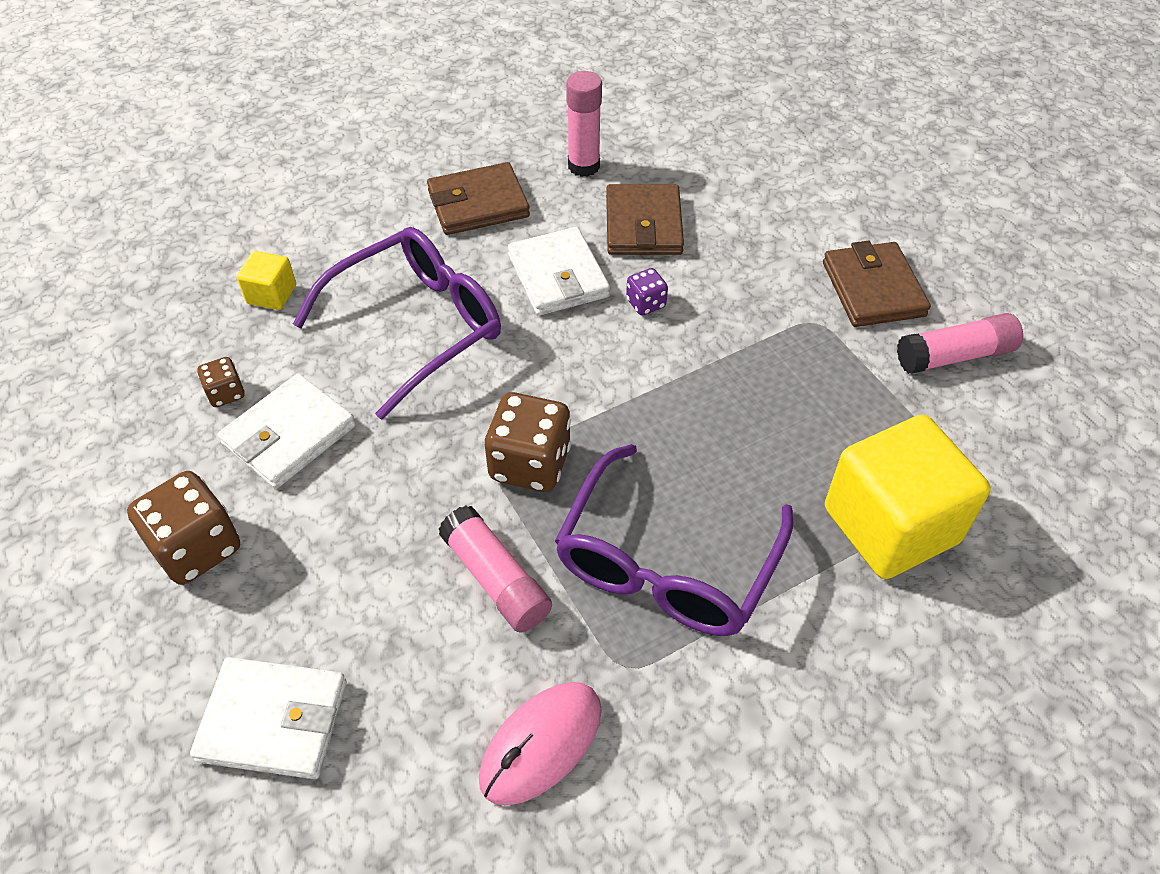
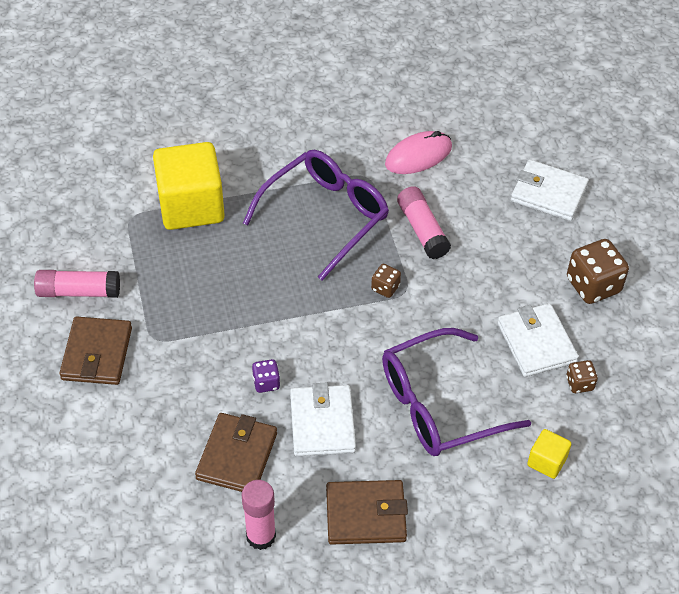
camera: 165 degrees left, 0 degrees up
white wallet [218,374,356,489] -> white wallet turned 75 degrees counterclockwise [498,303,579,377]
brown dice [485,392,571,492] -> brown dice [371,264,401,298], size x0.52

